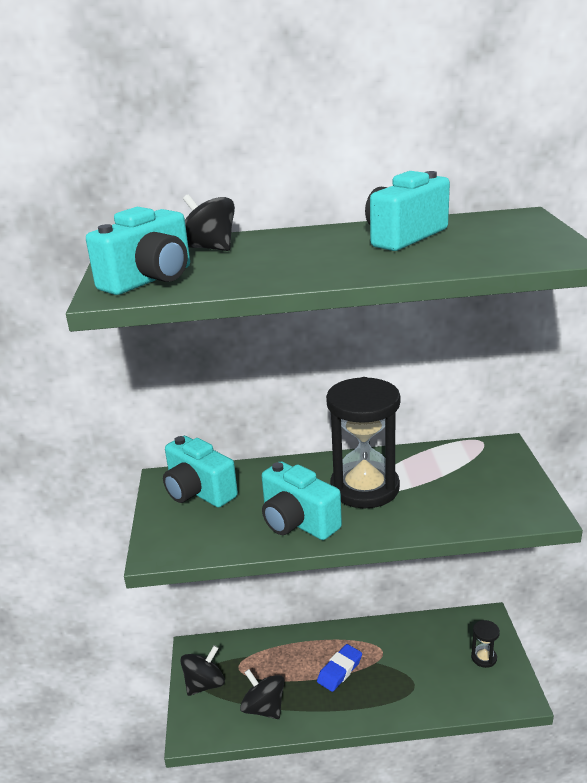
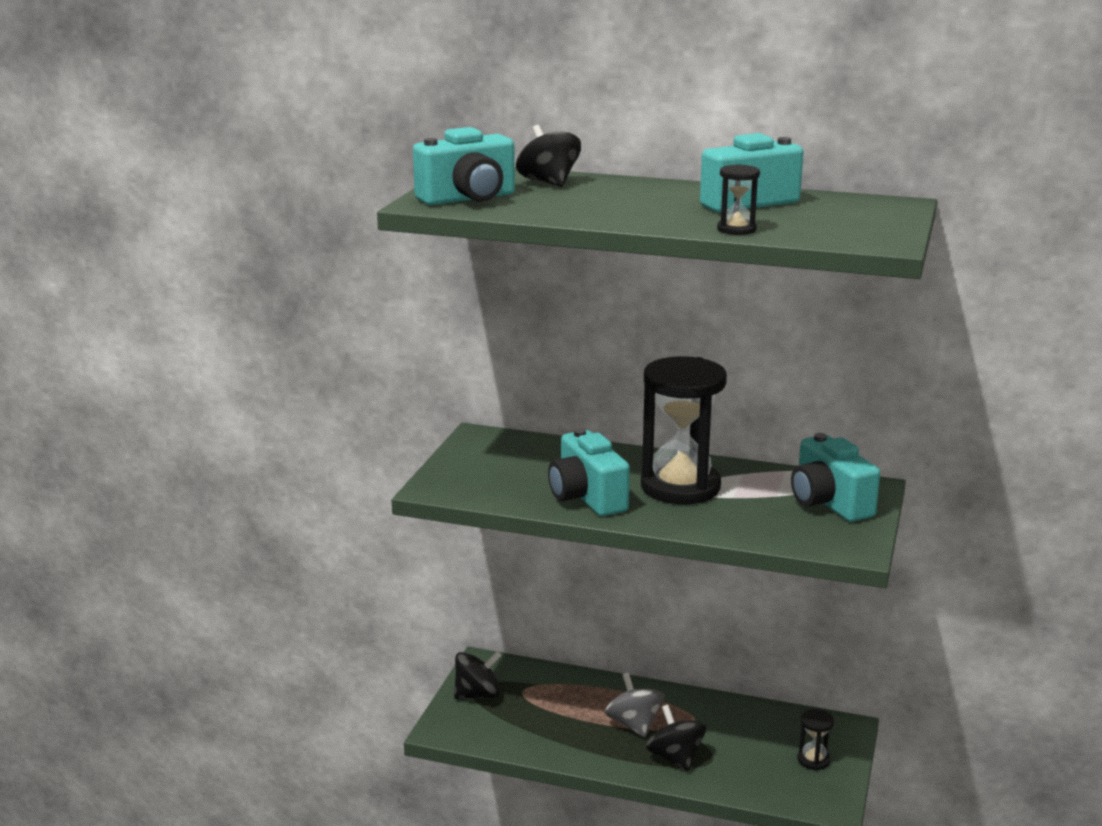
camera: 20 degrees right, 5 degrees down
turquoise camera [163,436,238,507] -> turquoise camera moved to [791,433,880,522]
black spinning top [240,669,284,719] -> black spinning top moved to [646,705,706,772]
blue eraser [317,644,362,692] -> grey spinning top [605,673,664,737]
none -> black hourglass [717,164,760,235]

